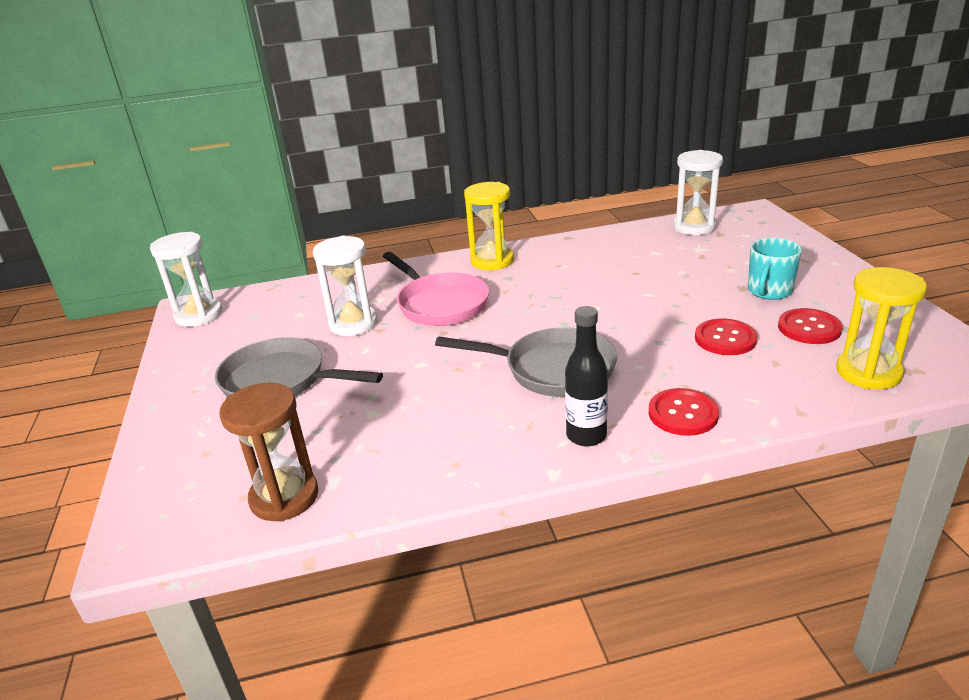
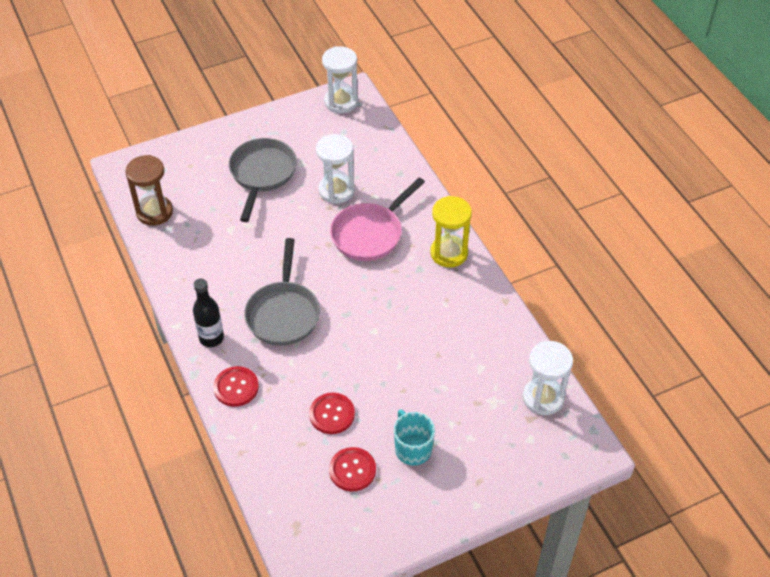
camera: 75 degrees right, 20 degrees up
turquoise mug [748,238,802,300] -> turquoise mug turned 45 degrees clockwise [394,409,435,465]
yellow hourglass [836,267,927,389] -> none

